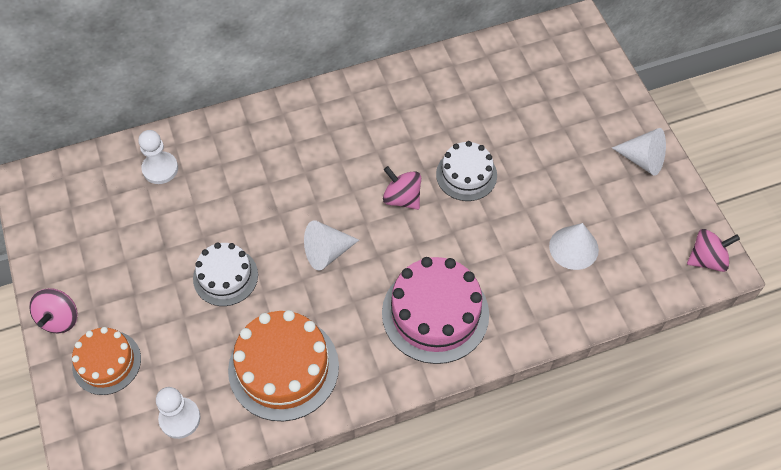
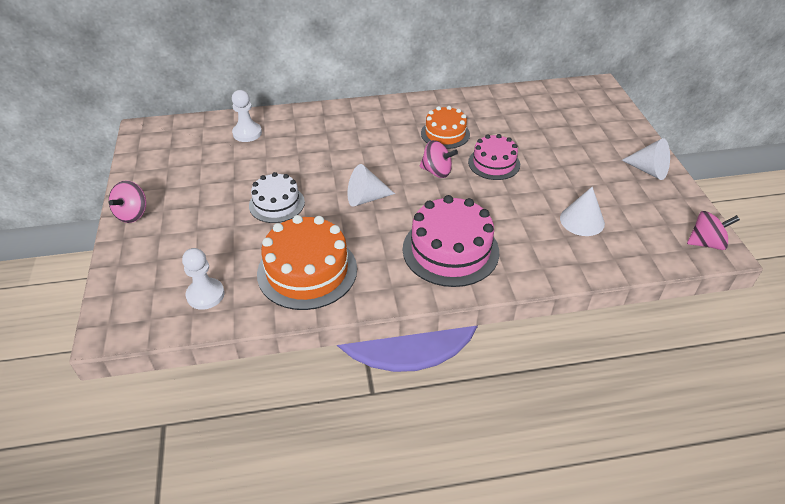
camera: 10 degrees right, 15 degrees down
orange cake [72,327,141,395] -> orange cake moved to [421,106,470,149]
pink spinning top [383,166,421,210] -> pink spinning top turned 150 degrees clockwise [420,140,458,178]
white cake [436,141,497,201] -> pink cake [468,134,520,180]

